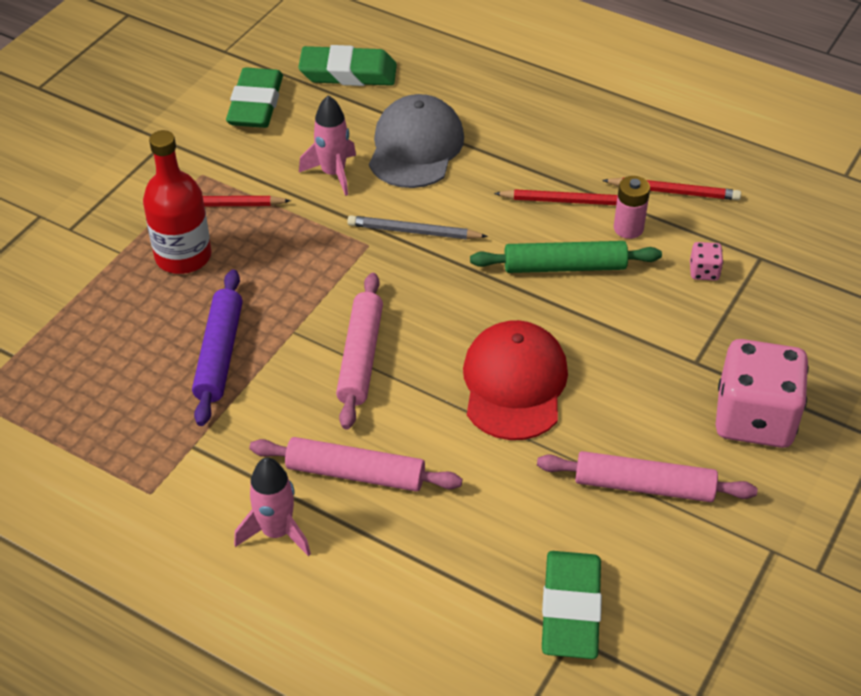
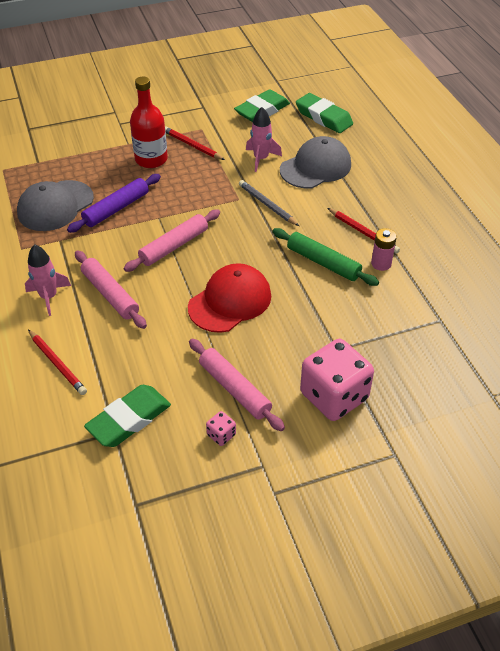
camera: 40 degrees right, 0 degrees up
red pencil [602,178,741,200] -> red pencil moved to [28,330,87,395]
pink dice [690,242,723,281] -> pink dice moved to [206,411,236,446]
none -> grey cap [17,180,94,231]

